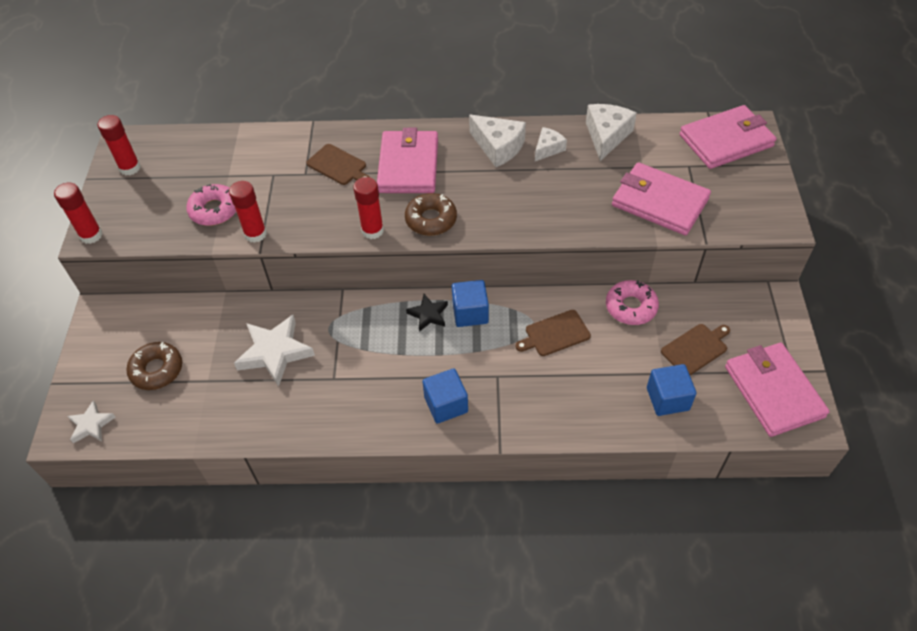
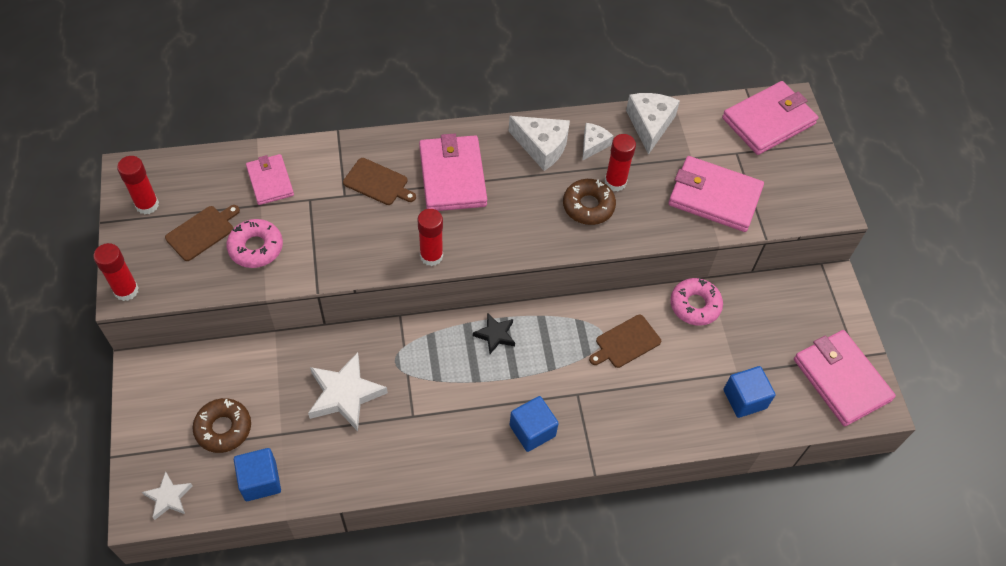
camera: 15 degrees left, 5 degrees up
red glue stick [229,181,267,243] -> red glue stick moved to [605,134,636,191]
brown donut [405,193,457,236] -> brown donut moved to [563,179,616,225]
blue cube [452,280,489,327] -> blue cube moved to [234,448,281,501]
brown cutting board [661,324,730,375] -> brown cutting board moved to [165,205,240,261]
none -> pink wallet [246,154,294,205]

